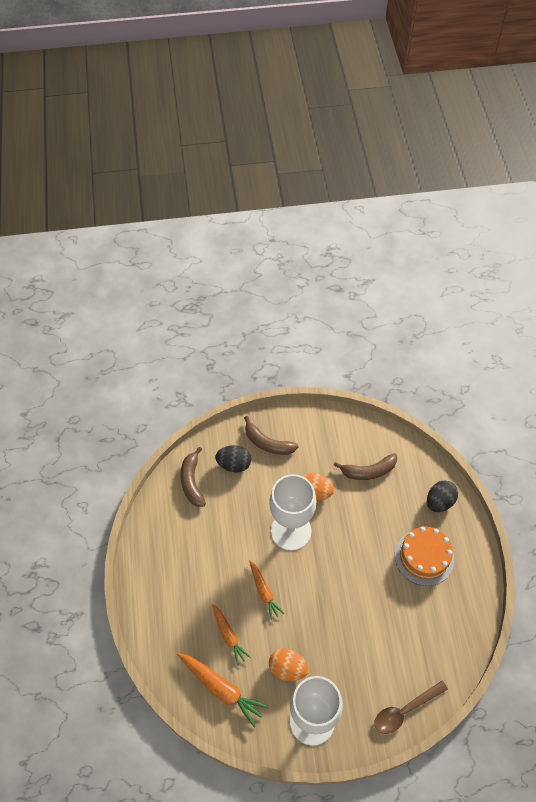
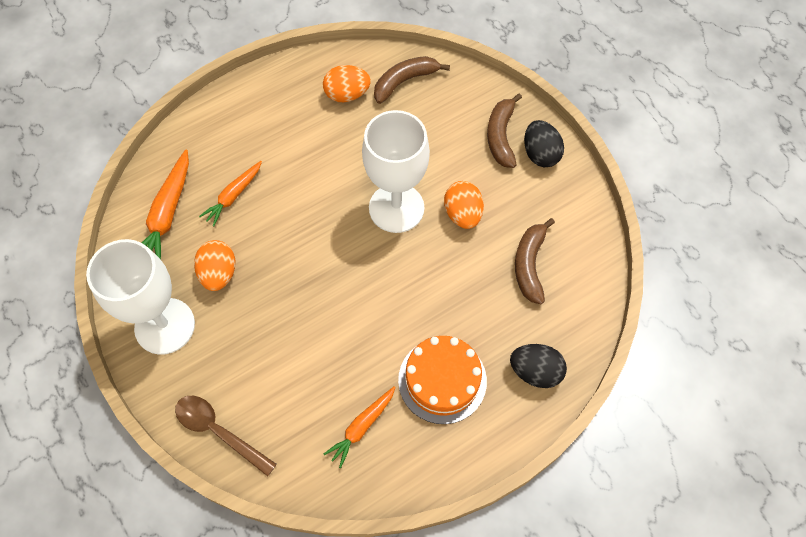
camera: 65 degrees right, 5 degrees up
black egg [215,445,251,473] -> black egg moved to [524,120,564,167]
orange carrot [250,560,285,620] -> orange carrot moved to [324,386,395,468]
brown banana [334,453,397,480] -> brown banana turned 45 degrees clockwise [515,218,555,304]
none -> orange egg [323,65,371,102]

